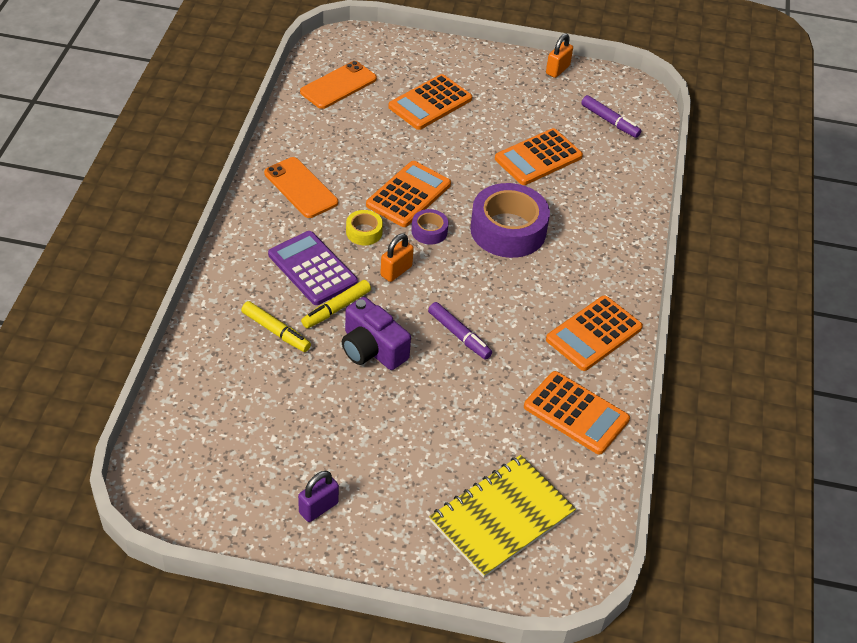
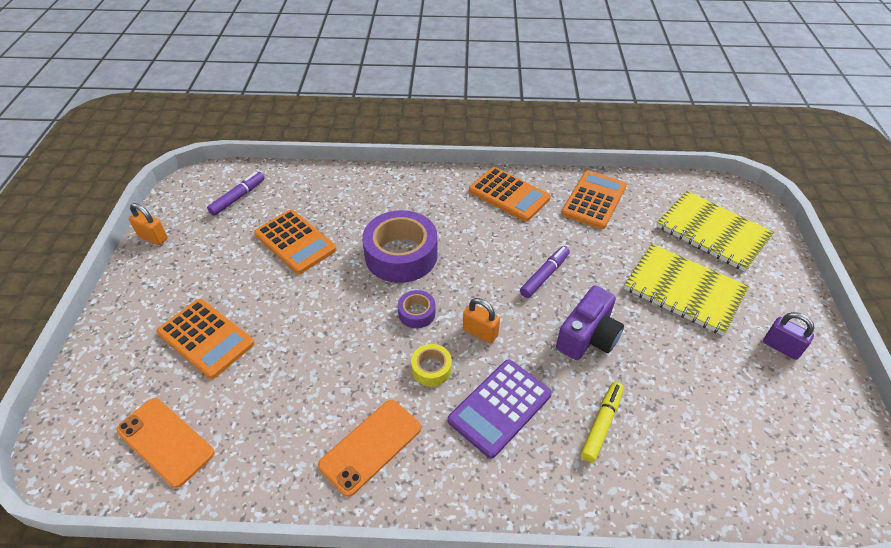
camera: 95 degrees left, 0 degrees up
yellow marker [301,280,371,328] -> none
orange calculator [366,161,451,227] -> none
none -> yellow notebook [624,244,749,335]

